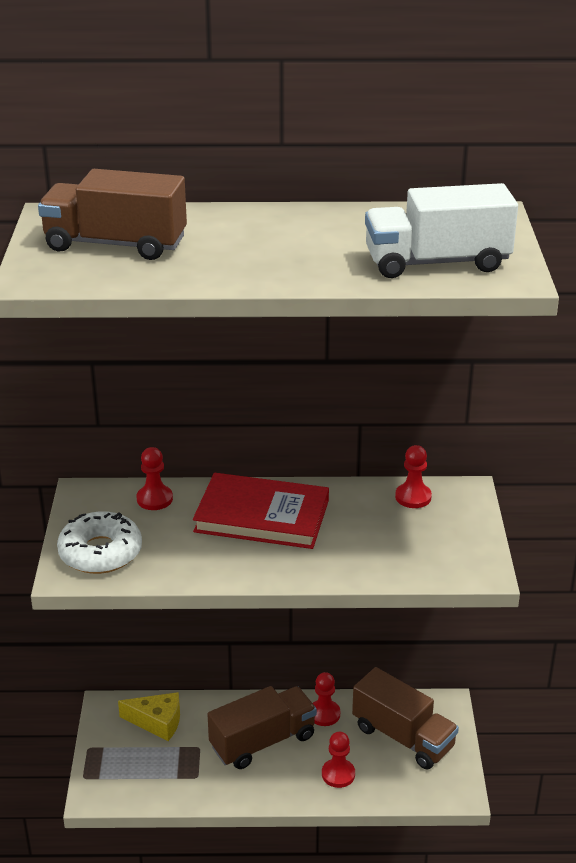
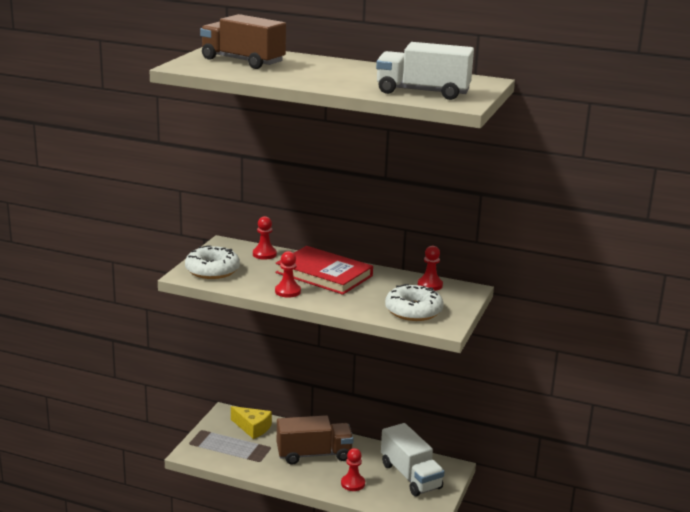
camera: 20 degrees right, 10 degrees down
red pawn [313,672,340,726] -> red pawn moved to [275,251,301,298]
brown truck [352,667,459,769] -> white truck [381,423,445,496]
none -> white donut [385,284,443,321]

